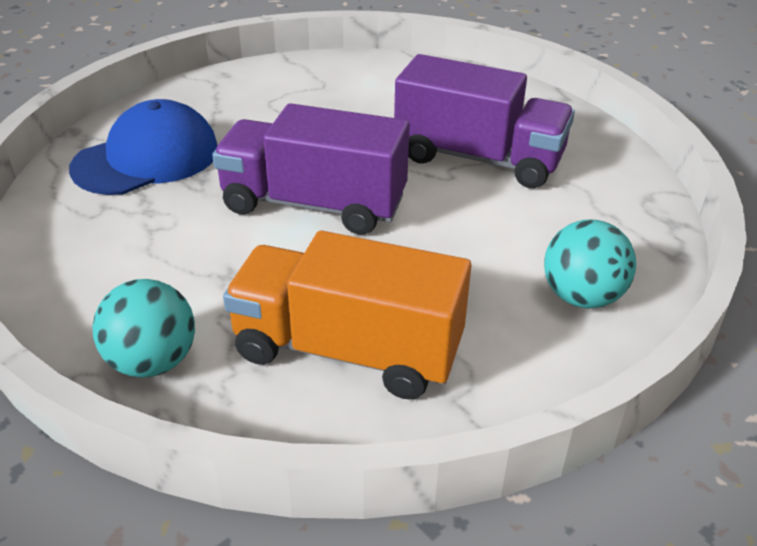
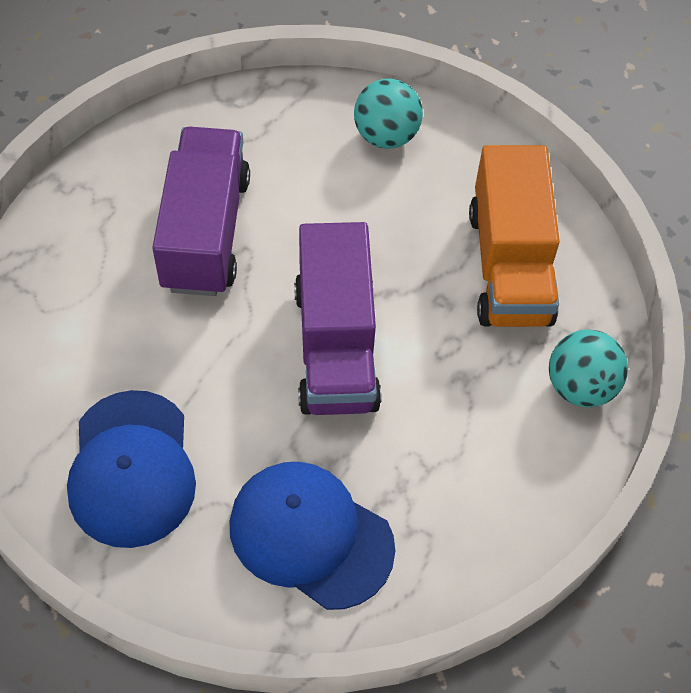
camera: 110 degrees left, 20 degrees up
none -> blue cap [67,390,196,548]

